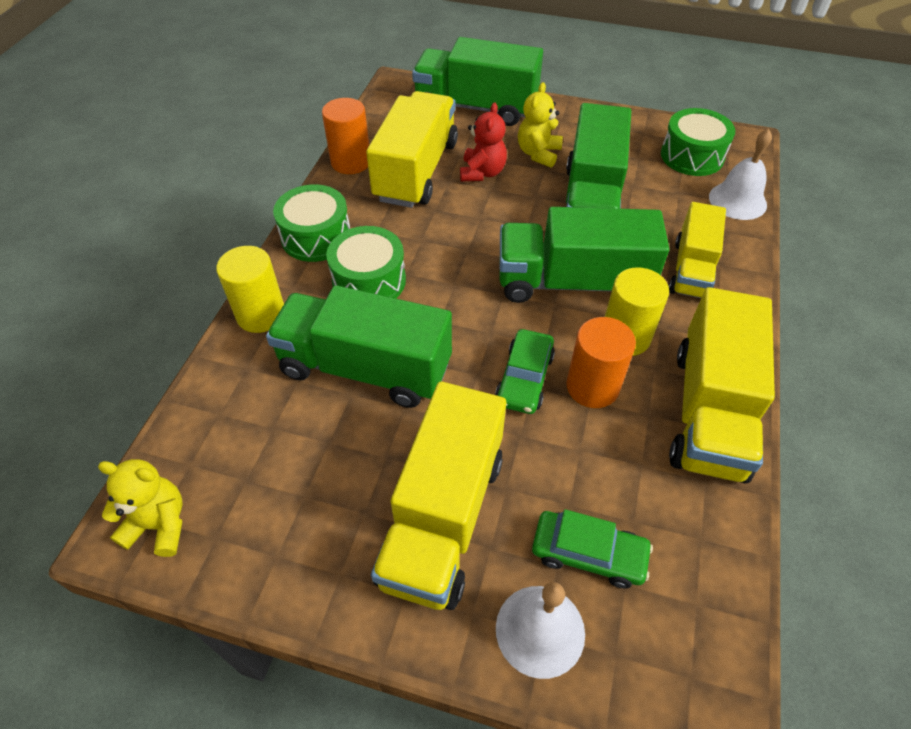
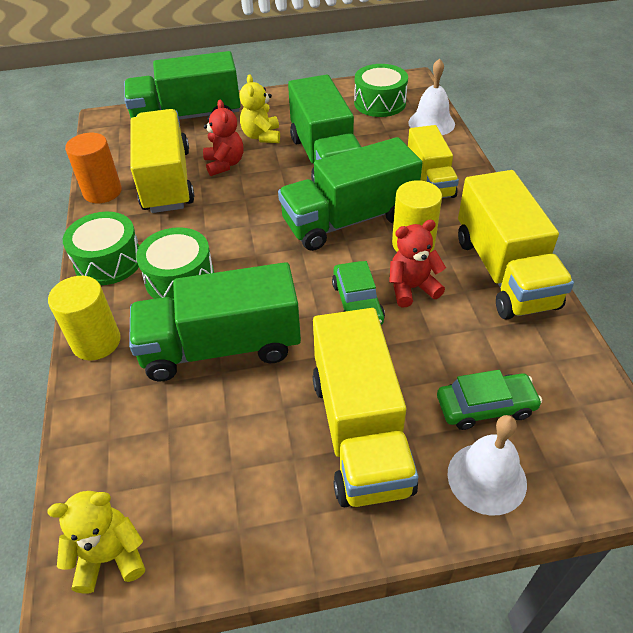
camera: 25 degrees left, 5 degrees down
orange cylinder [566,317,636,408] -> red teddy bear [389,220,446,307]

